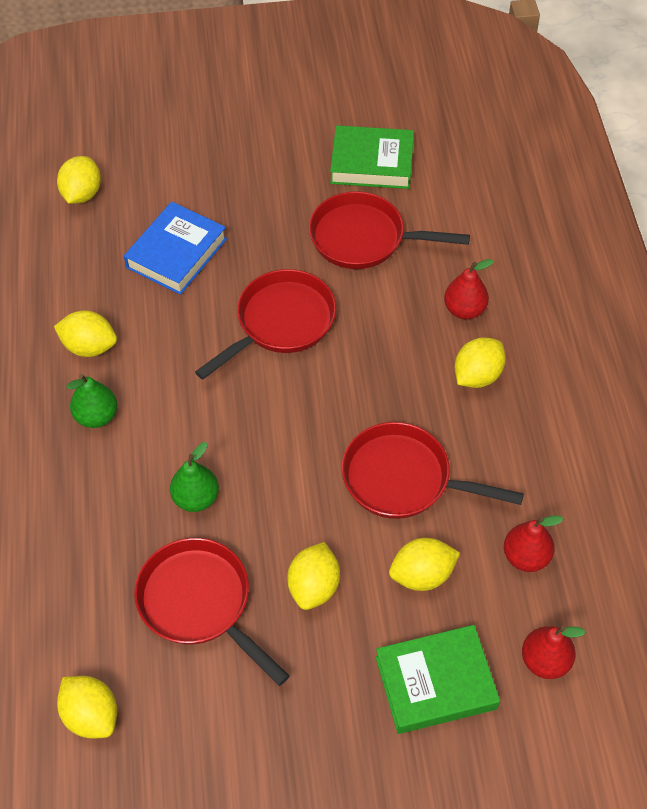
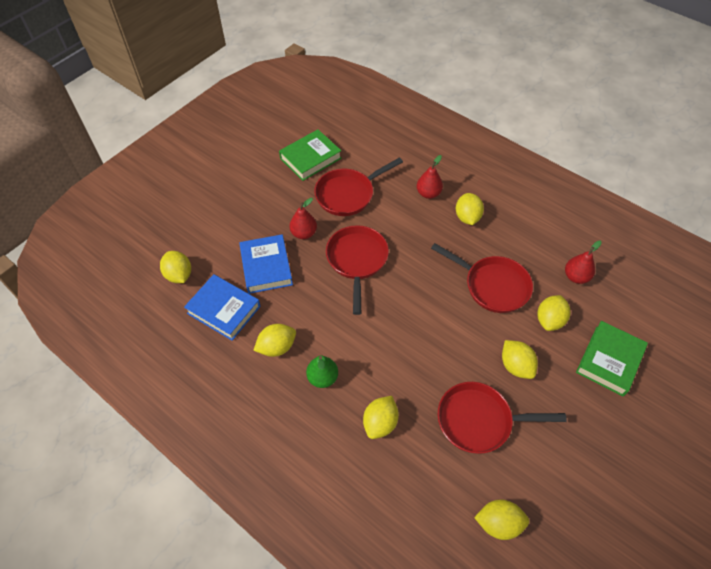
camera: 45 degrees left, 0 degrees up
green pear [170,442,219,512] -> none
red pan [342,422,524,519] -> red pan turned 120 degrees counterclockwise [431,243,533,313]
red pear [522,626,586,679] -> red pear moved to [289,198,317,239]
none -> blue book [184,274,261,341]
none -> yellow lemon [363,396,399,439]

